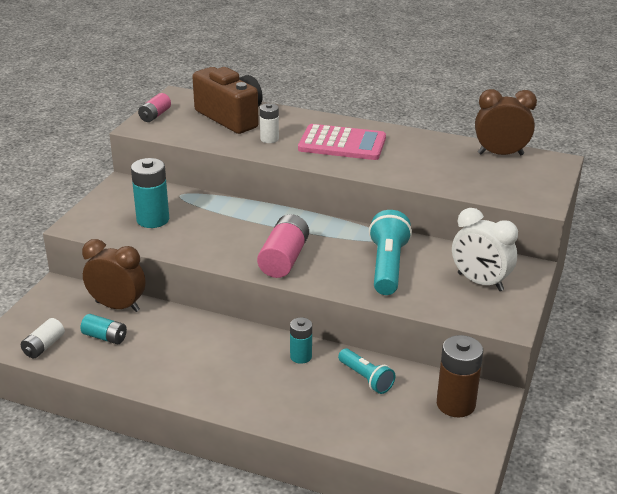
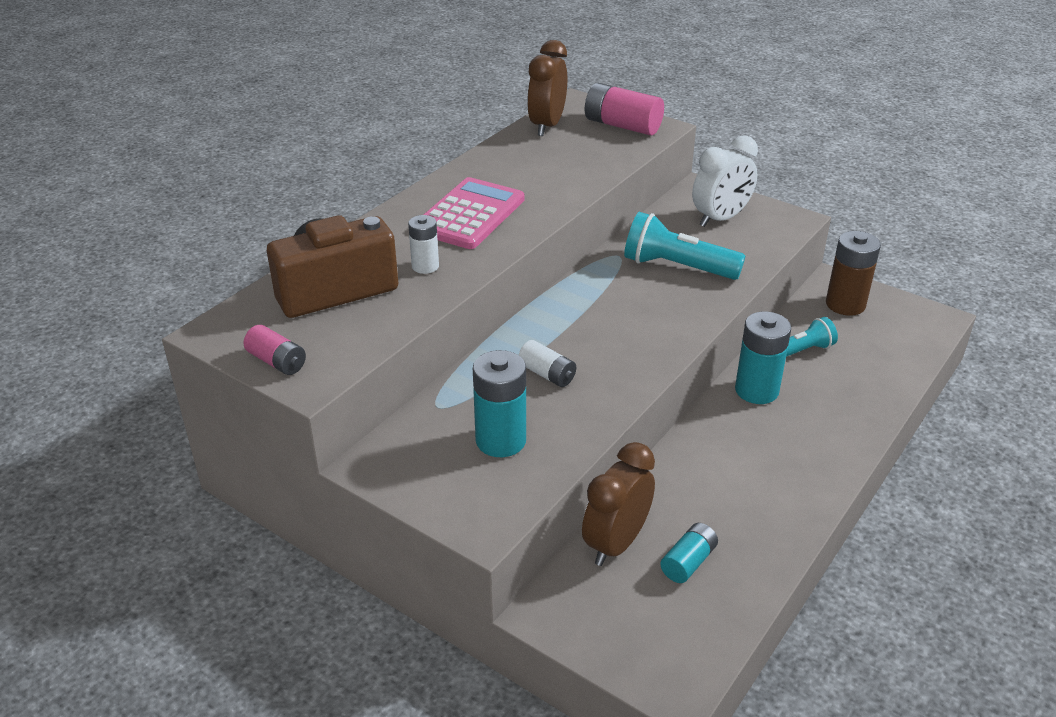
camera: 75 degrees left, 5 degrees up
white battery [21,318,65,358] -> white battery moved to [519,340,576,387]
pink battery [257,214,309,278] -> pink battery moved to [585,83,664,136]
turquoise battery [290,318,312,364] -> turquoise battery [735,311,791,404], size x1.67

